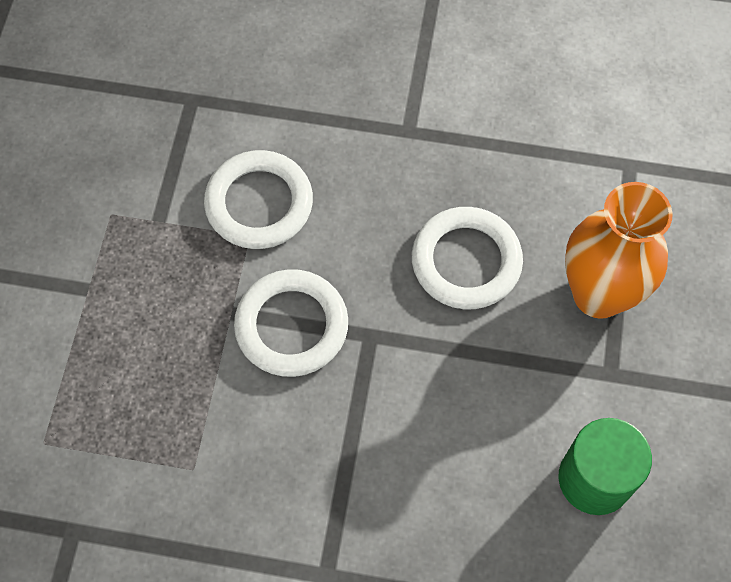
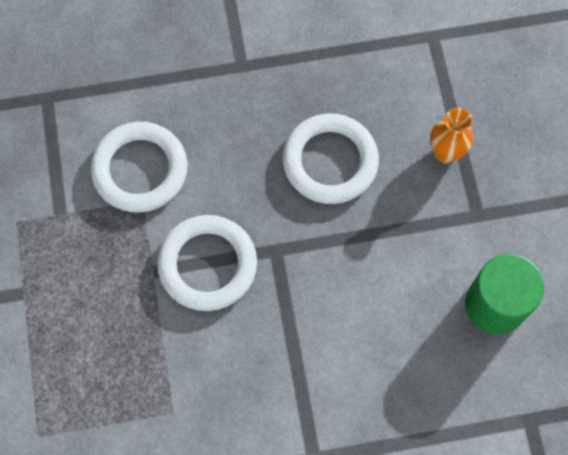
camera: 20 degrees left, 5 degrees up
orange vase [565,182,672,319] -> orange vase [430,108,473,164], size x0.52

